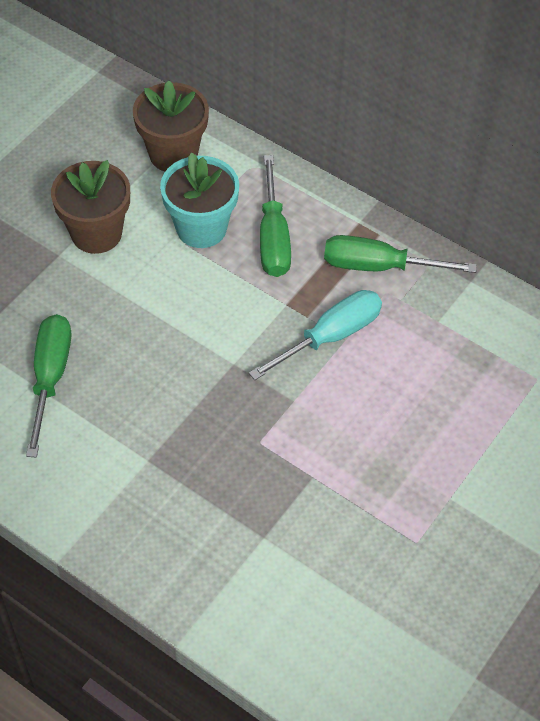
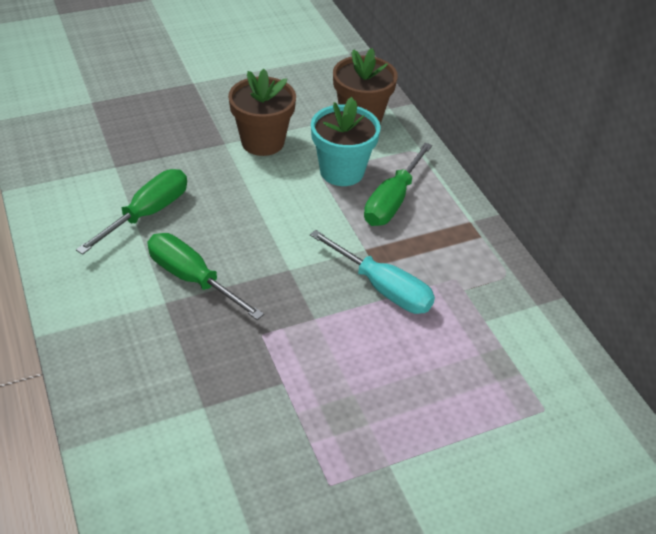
camera: 30 degrees right, 10 degrees down
turquoise screwdriver [249,290,382,380] -> turquoise screwdriver turned 45 degrees clockwise [310,230,435,314]
green screwdriver [324,235,477,273] -> green screwdriver moved to [147,233,264,320]

